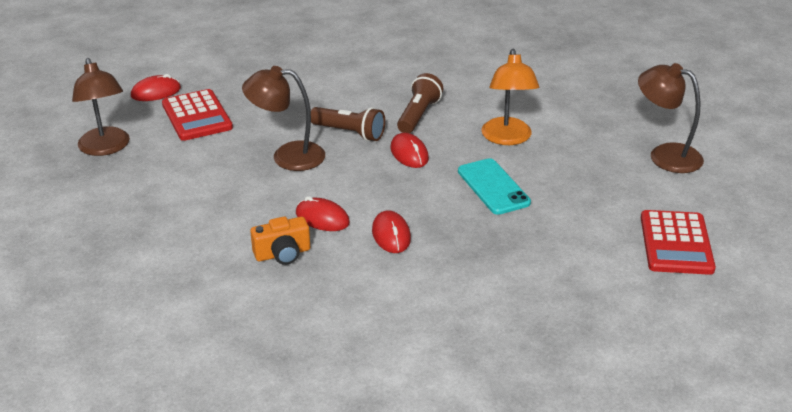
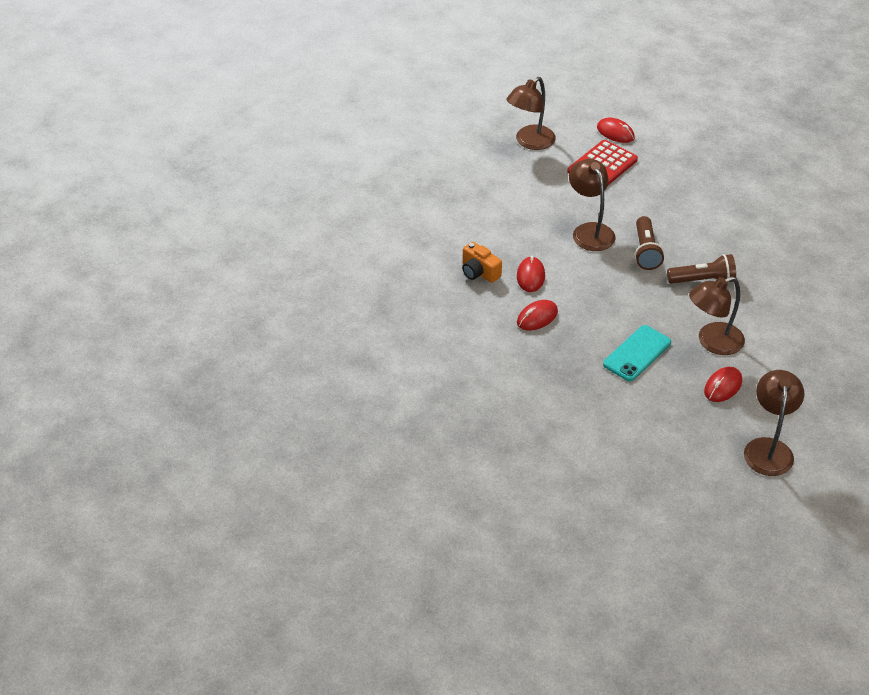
camera: 65 degrees right, 10 degrees up
red mouse [391,133,429,168] -> red mouse moved to [704,367,742,402]
orange lamp [482,49,539,145] -> brown lamp [689,276,745,355]
red calculator [641,210,716,275] -> none

